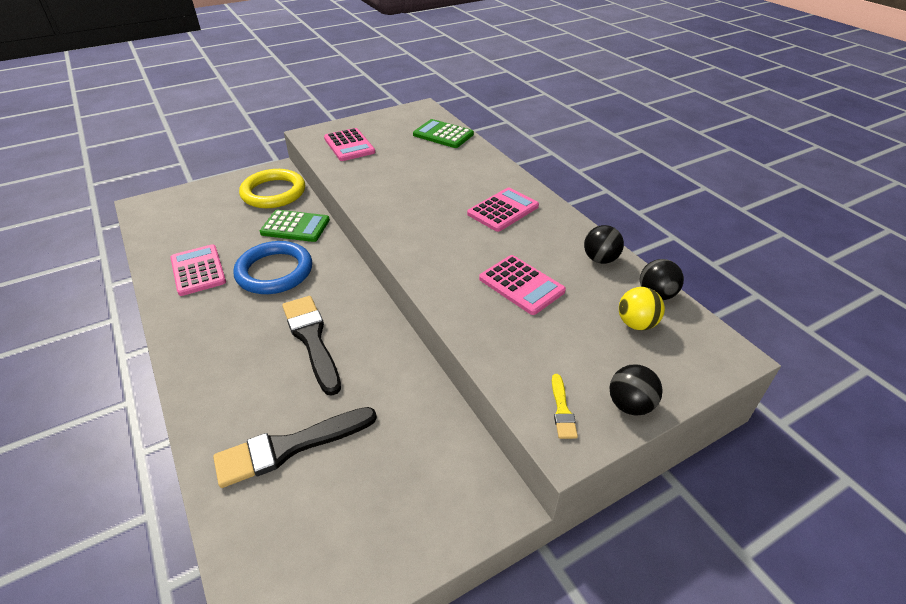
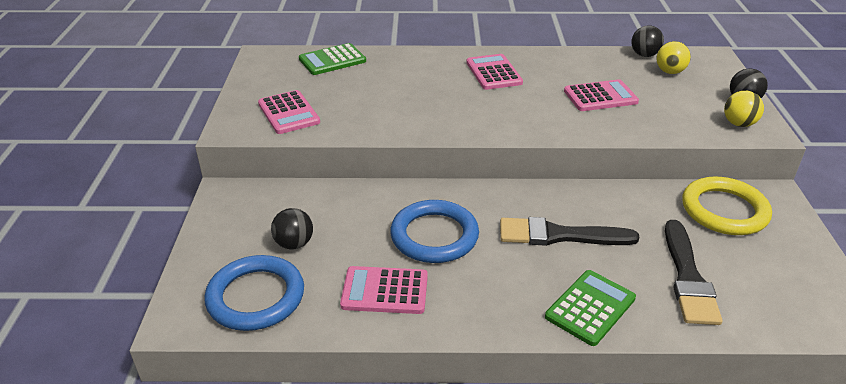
camera: 60 degrees left, 5 degrees down
yellow ring [239,169,305,208] -> yellow ring moved to [682,177,772,235]
green calculator [260,210,330,242] -> green calculator moved to [545,270,636,346]
pink calculator [324,128,375,161] -> pink calculator turned 60 degrees clockwise [258,90,320,134]
yellow brush [552,374,578,439] -> yellow ball [724,91,764,127]
black ball [584,225,624,264] -> black ball moved to [271,208,313,249]
none -> blue ring [204,255,304,331]

